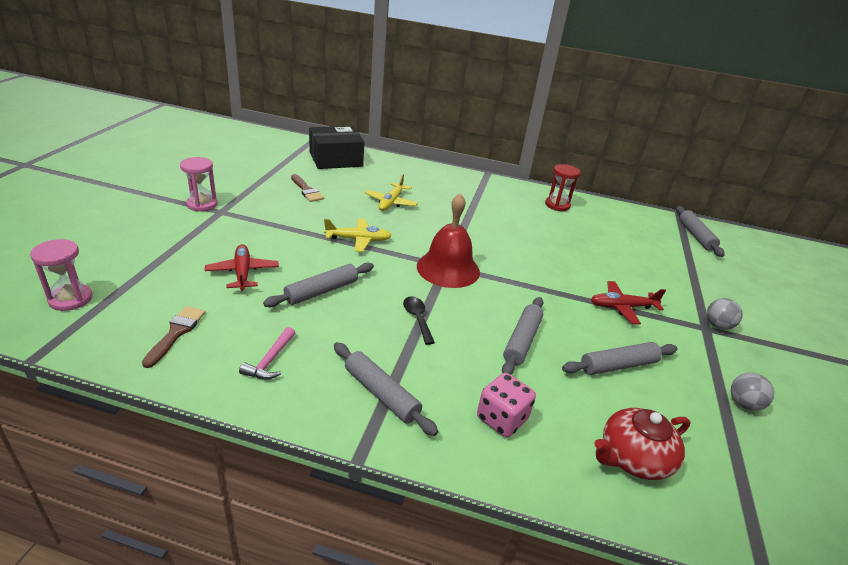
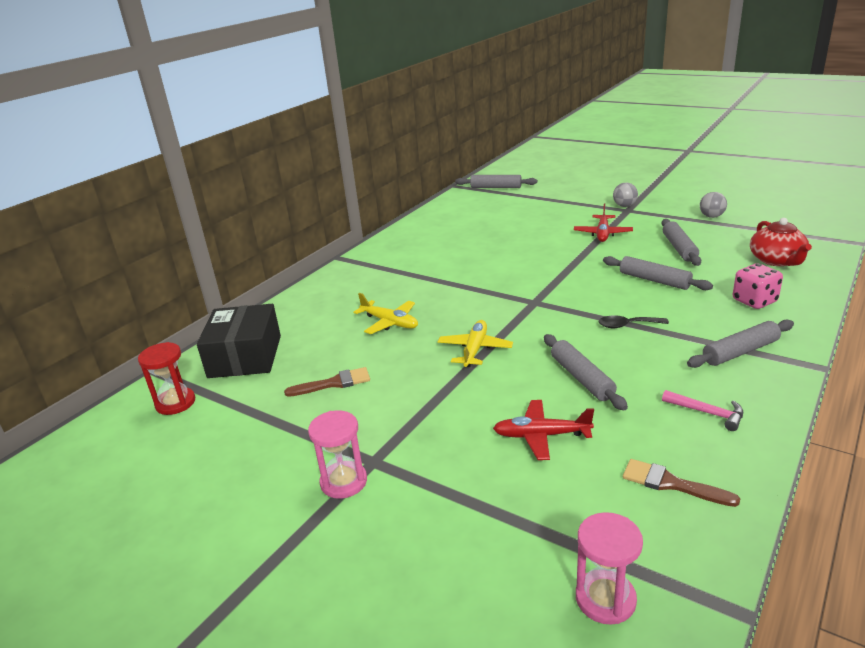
camera: 65 degrees left, 5 degrees down
red bell [417,193,480,288] -> none
red hourglass [545,164,580,211] -> red hourglass moved to [138,342,195,415]

